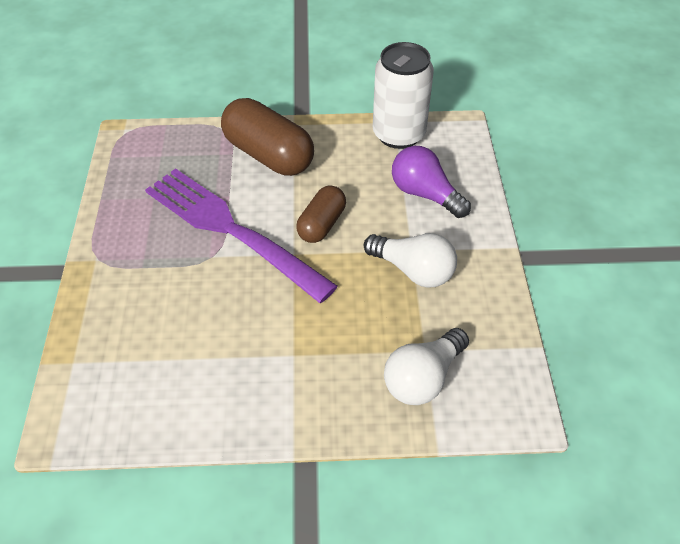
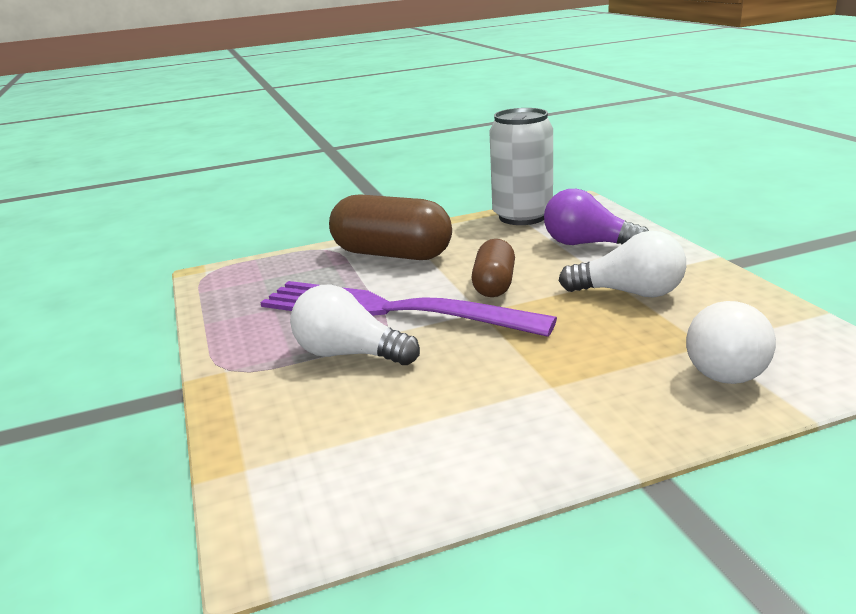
camera: 15 degrees left, 25 degrees down
none -> white light bulb [290,285,420,365]

